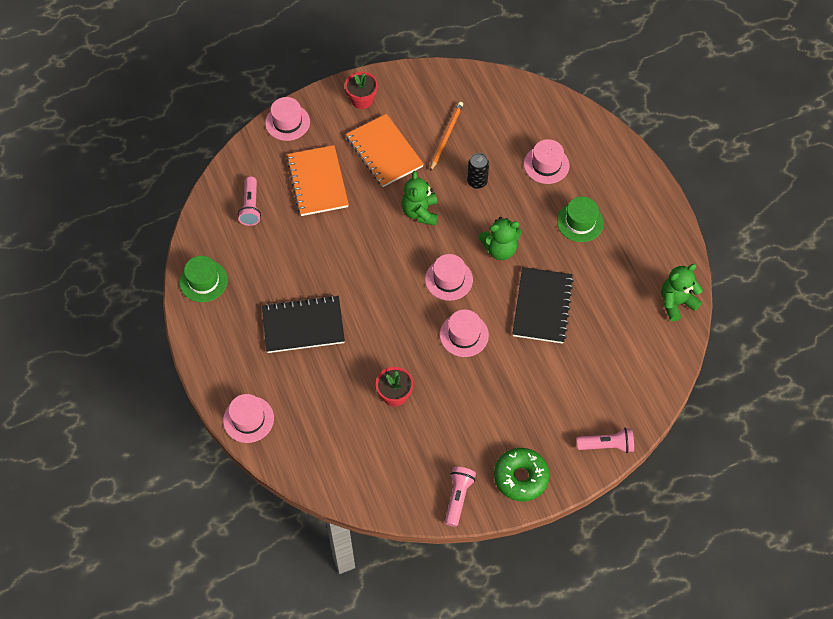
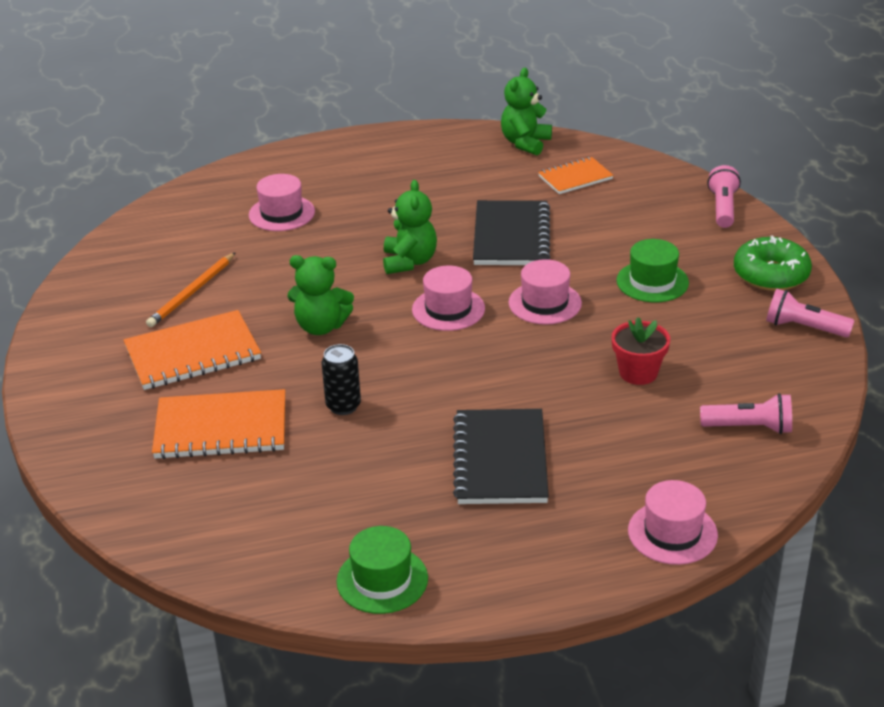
camera: 80 degrees left, 25 degrees down
pink flashlight [238,176,261,226] -> pink flashlight moved to [700,393,792,434]
pink hat [265,97,310,141] -> none
red flower pot [345,72,378,109] -> none
orange pencil [430,102,463,171] -> orange pencil turned 90 degrees counterclockwise [146,252,236,327]
black can [467,153,489,189] -> black can moved to [322,344,361,415]
black notebook [512,267,574,344] -> black notebook turned 75 degrees clockwise [473,200,551,265]
green hat [557,197,604,242] -> green hat moved to [616,239,689,302]
green teddy bear [661,264,703,321] -> green teddy bear turned 45 degrees clockwise [501,68,552,155]
none -> orange notebook [538,157,613,194]

